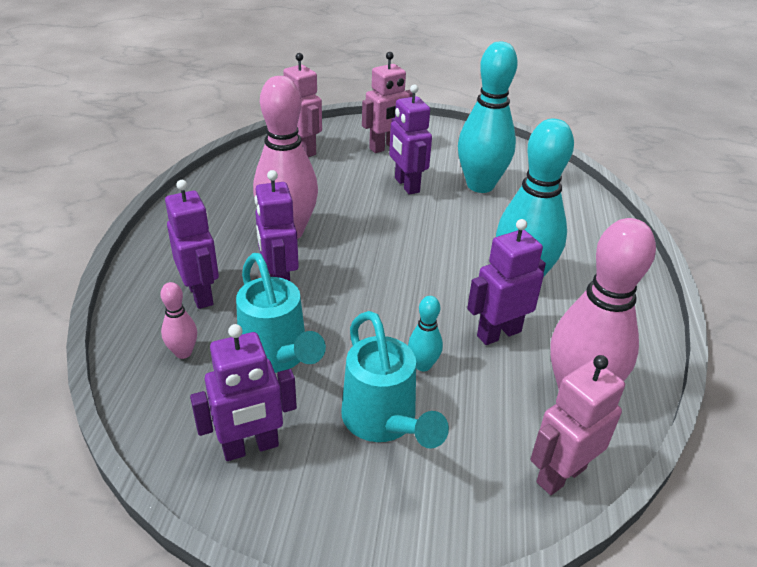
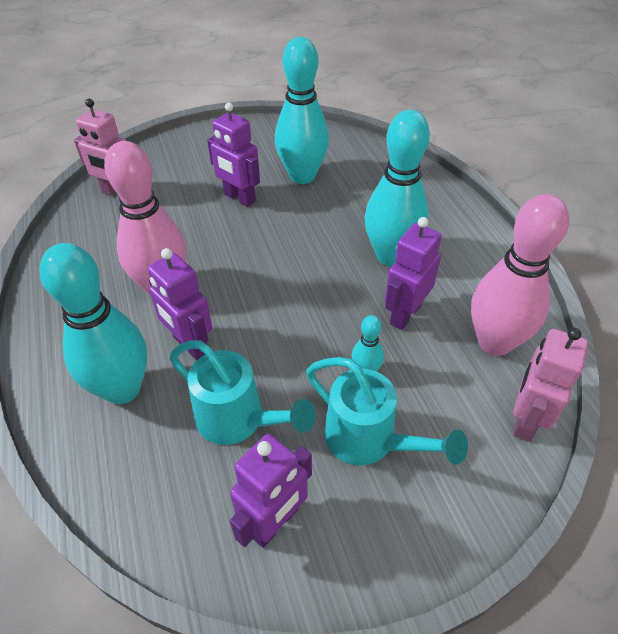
camera: 25 degrees left, 10 degrees up
pink bowling pin [160,282,197,359] -> none
purple robot [165,180,219,309] -> turquoise bowling pin [40,243,147,404]
pink robot [362,52,413,153] -> none

